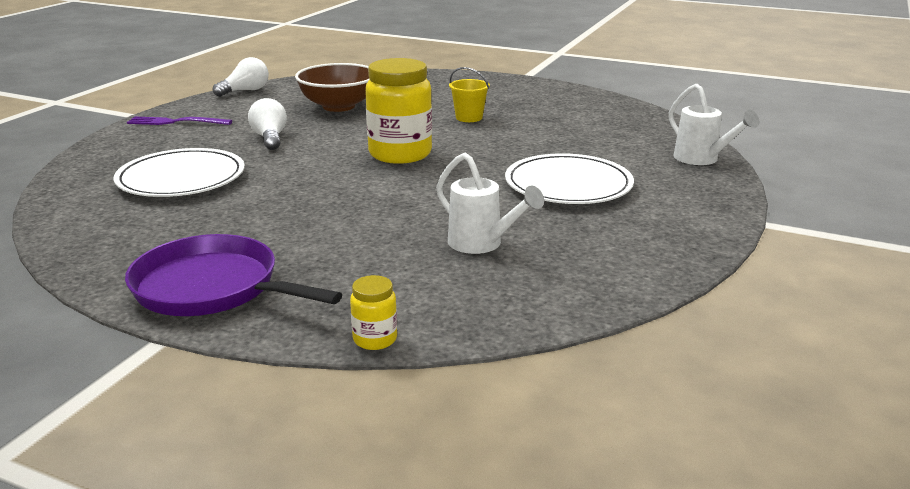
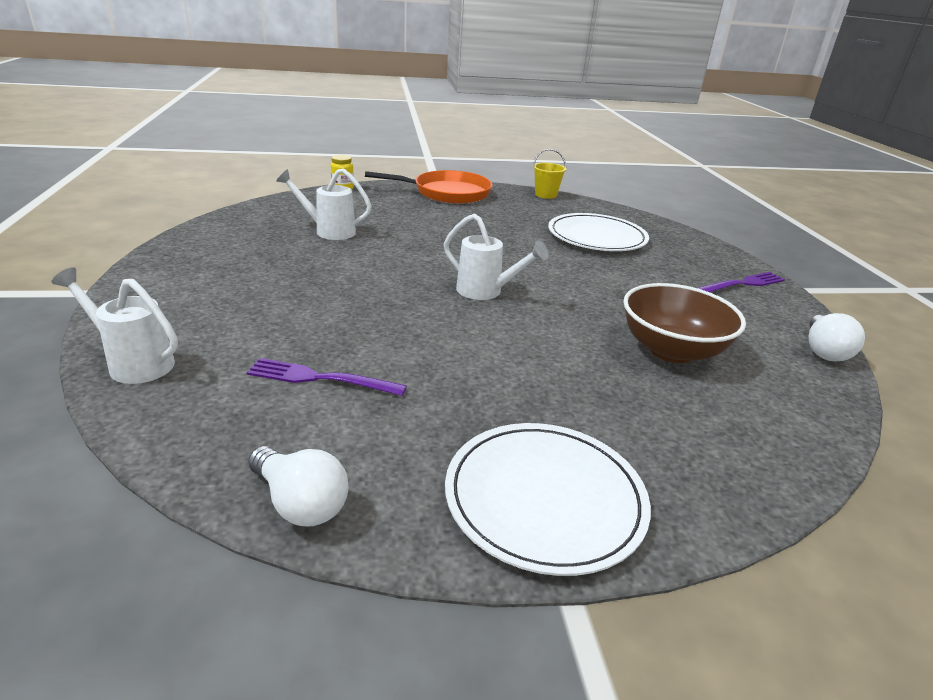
camera: 145 degrees right, 5 degrees up
purple pan [125,234,342,316] -> orange pan [365,170,493,204]
white light bulb [248,98,287,150] -> white light bulb moved to [248,446,348,527]
yellow jar [365,58,432,164] -> white watering can [444,213,548,300]
yellow bucket [449,67,490,122] -> yellow bucket moved to [533,149,566,199]
white plate [505,153,634,204] -> white plate moved to [445,423,651,576]
none -> purple fork [247,358,407,396]

